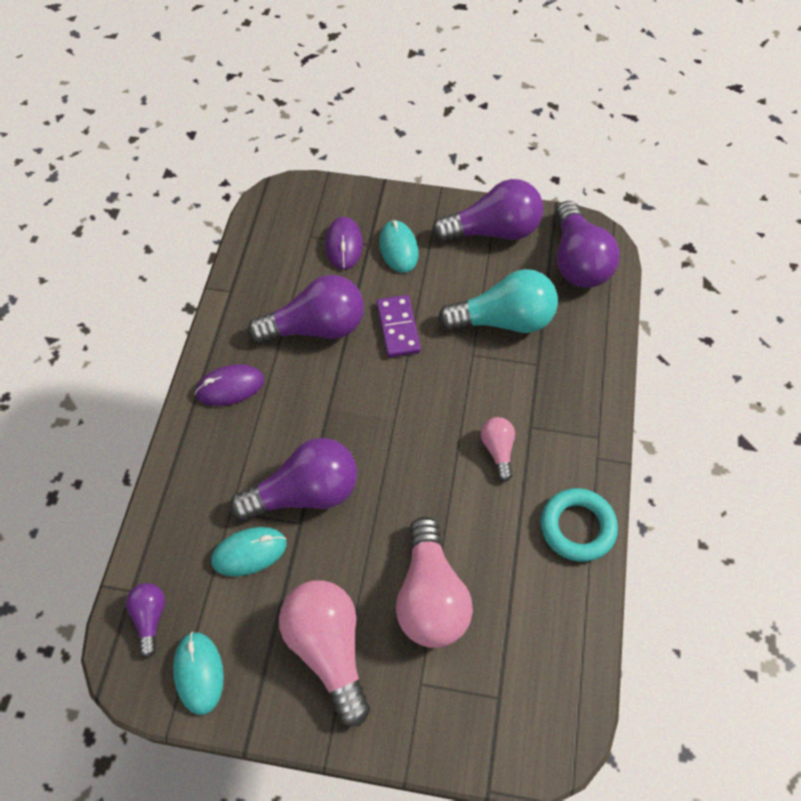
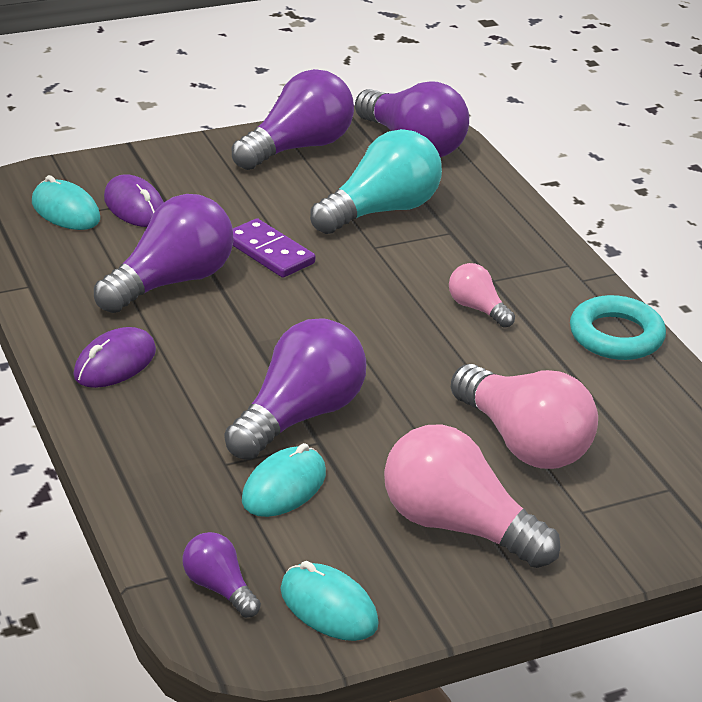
camera: 35 degrees left, 25 degrees down
turquoise mouse [379,220,418,273] -> turquoise mouse moved to [32,175,100,230]

